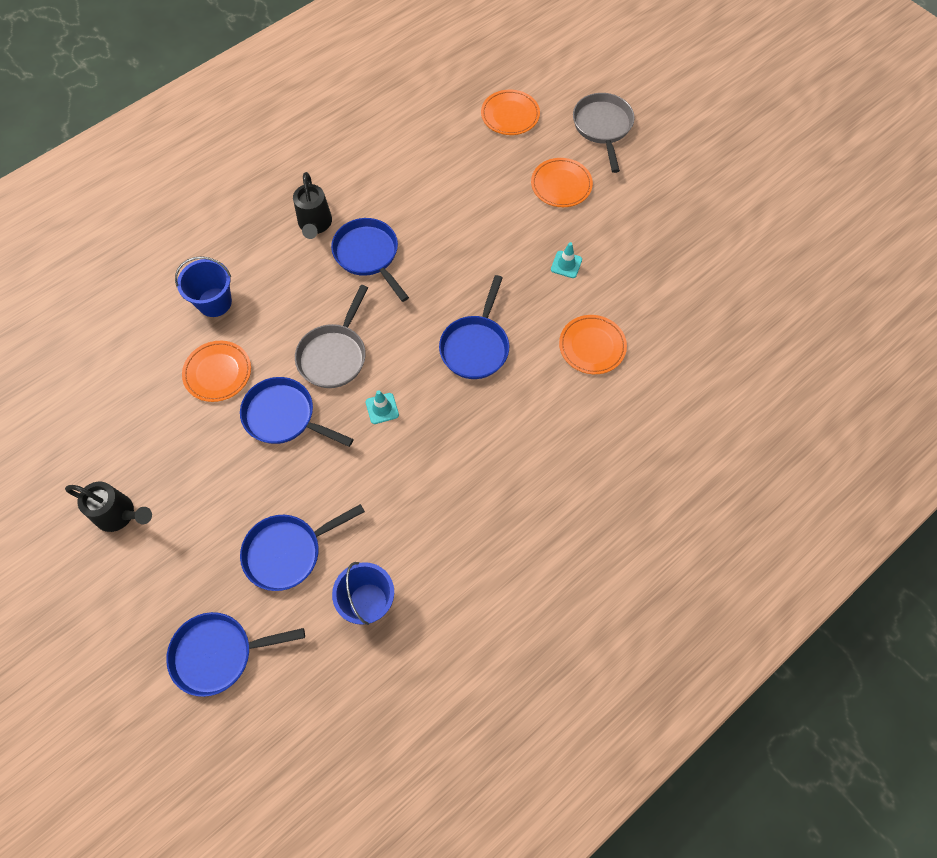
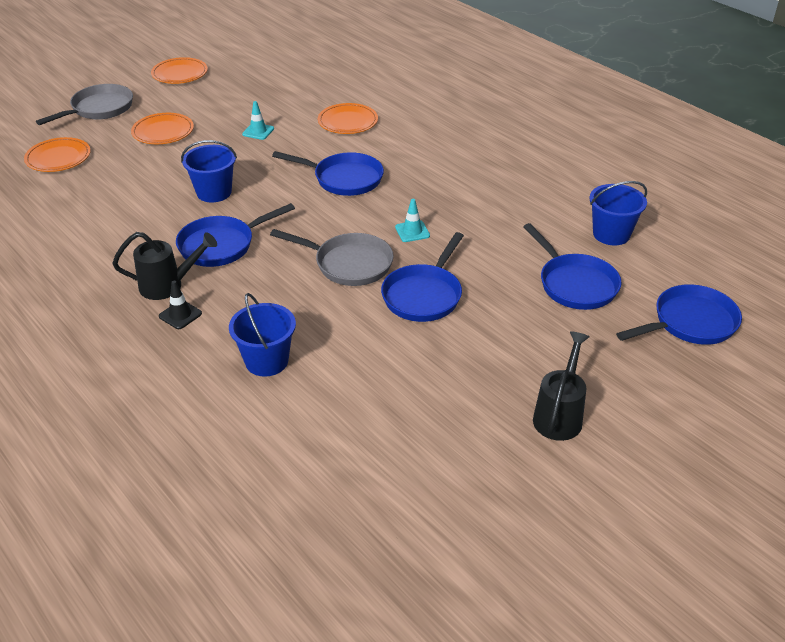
camera: 90 degrees left, 25 degrees down
blue pan [166,612,305,697] -> blue pan turned 105 degrees counterclockwise [616,284,742,345]
orange plate [182,341,251,402] -> orange plate moved to [151,57,208,84]
grey pan [573,93,635,173] -> grey pan turned 135 degrees clockwise [36,84,133,125]
none -> black traffic cone [159,281,202,329]
none -> blue bucket [181,140,237,202]

